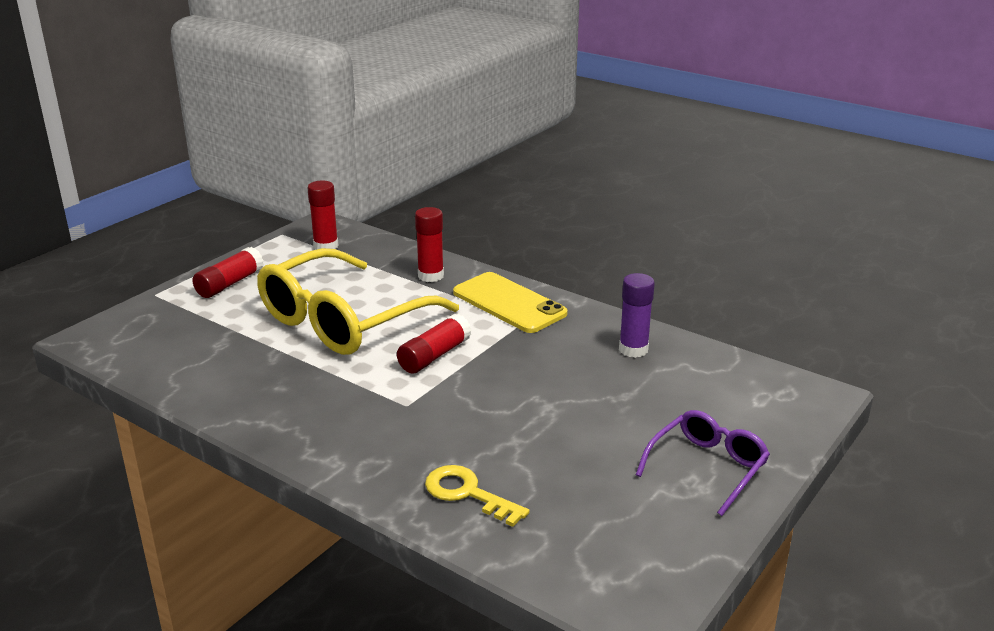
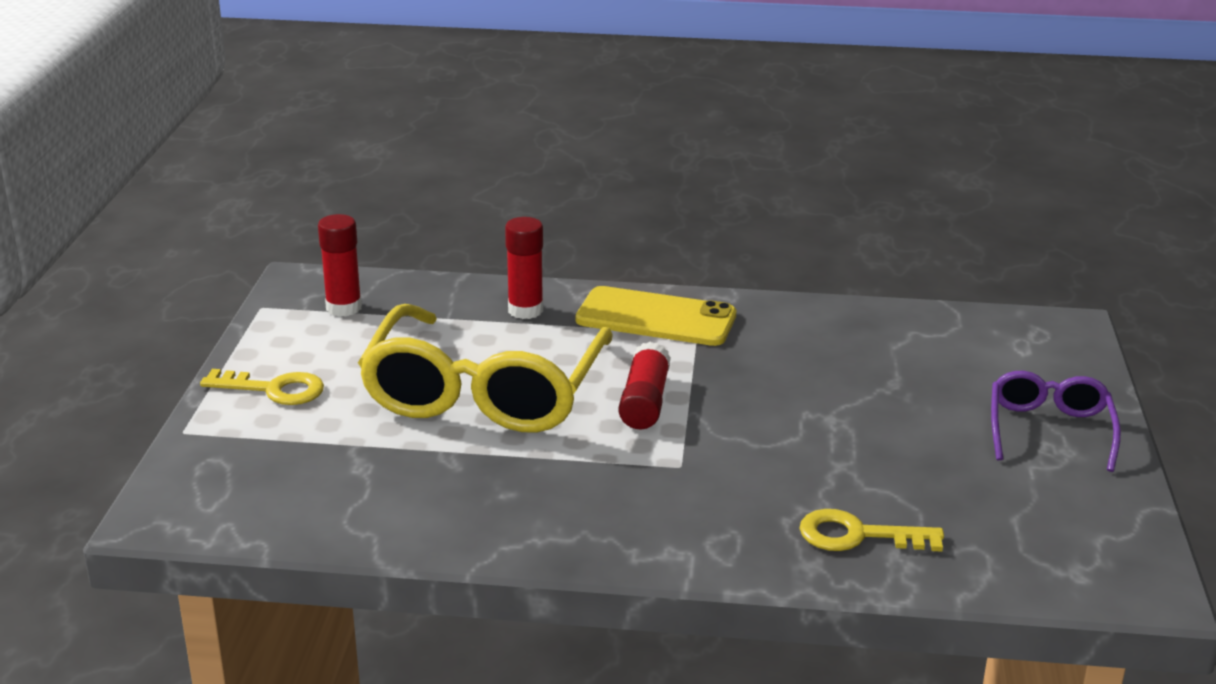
camera: 30 degrees left, 0 degrees up
red glue stick [193,247,264,298] -> yellow key [200,369,324,405]
purple glue stick [619,273,655,358] -> none

